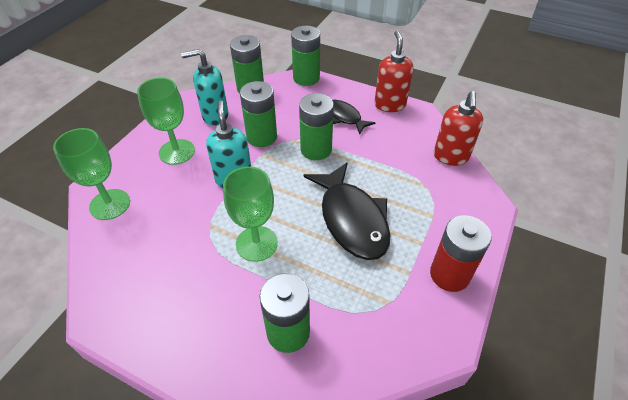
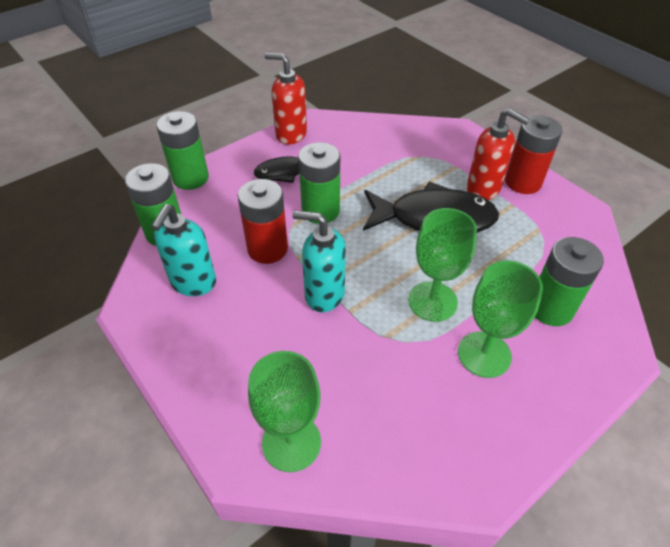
camera: 65 degrees left, 0 degrees up
green goblet [137,78,195,165] -> green goblet moved to [458,261,543,378]
green battery [240,81,277,147] -> red battery [238,179,288,264]
red soap dispenser [434,91,483,166] -> red soap dispenser moved to [467,108,530,200]

